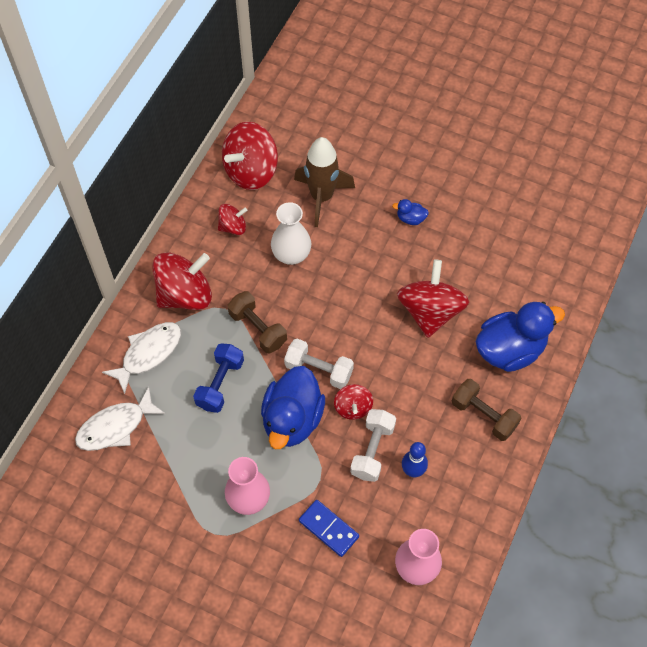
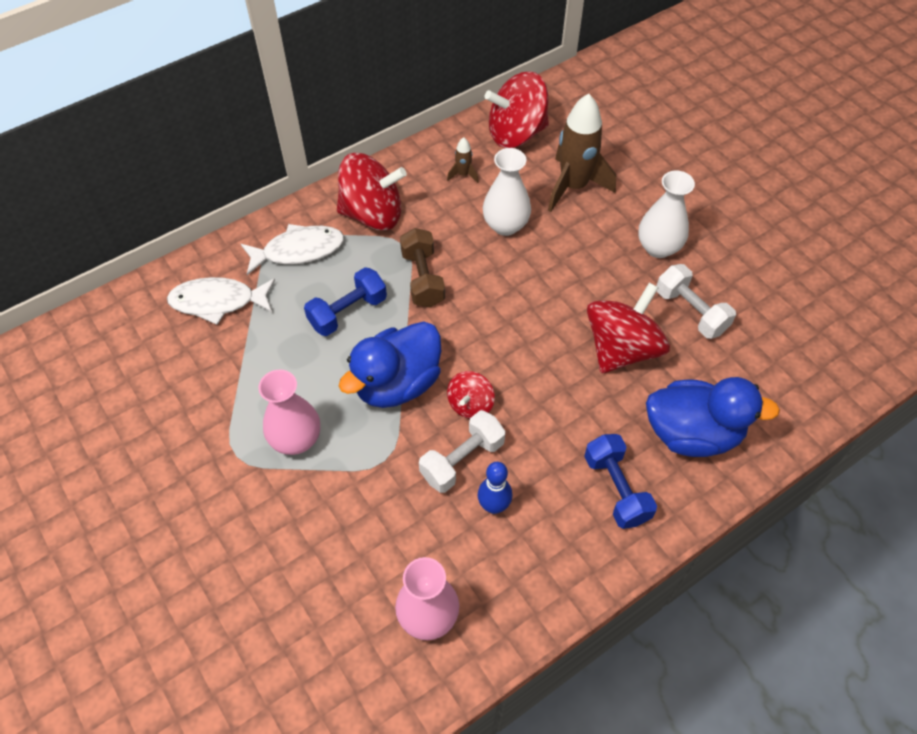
camera: 30 degrees right, 5 degrees down
red spinning top [218,204,247,235] -> brown rocket [447,137,479,183]
white dumbbell [284,339,354,389] -> white dumbbell moved to [656,264,736,339]
blue domino [299,500,359,557] -> none
blue duck [392,199,429,225] -> white vase [638,170,695,258]
brown dumbbell [452,379,521,441] -> blue dumbbell [584,434,657,529]

